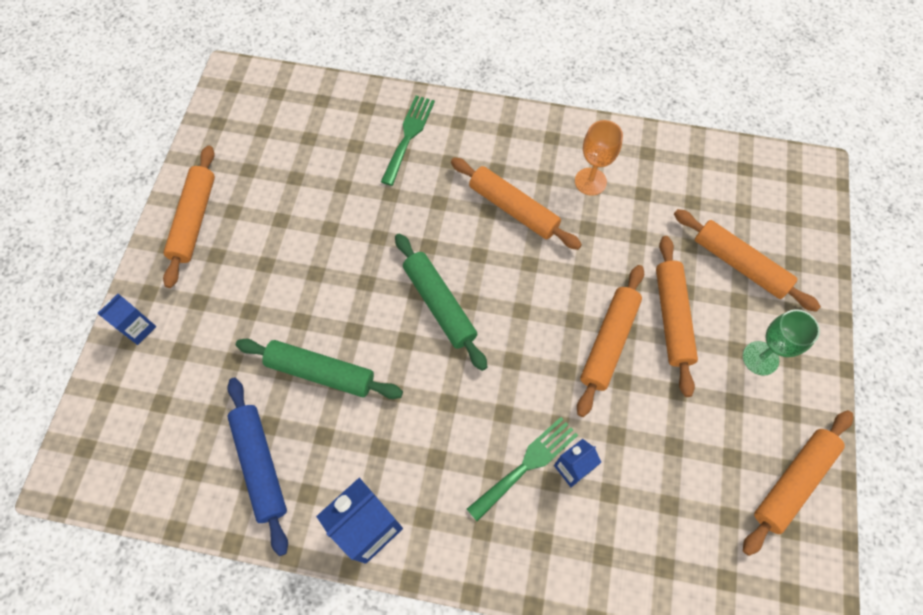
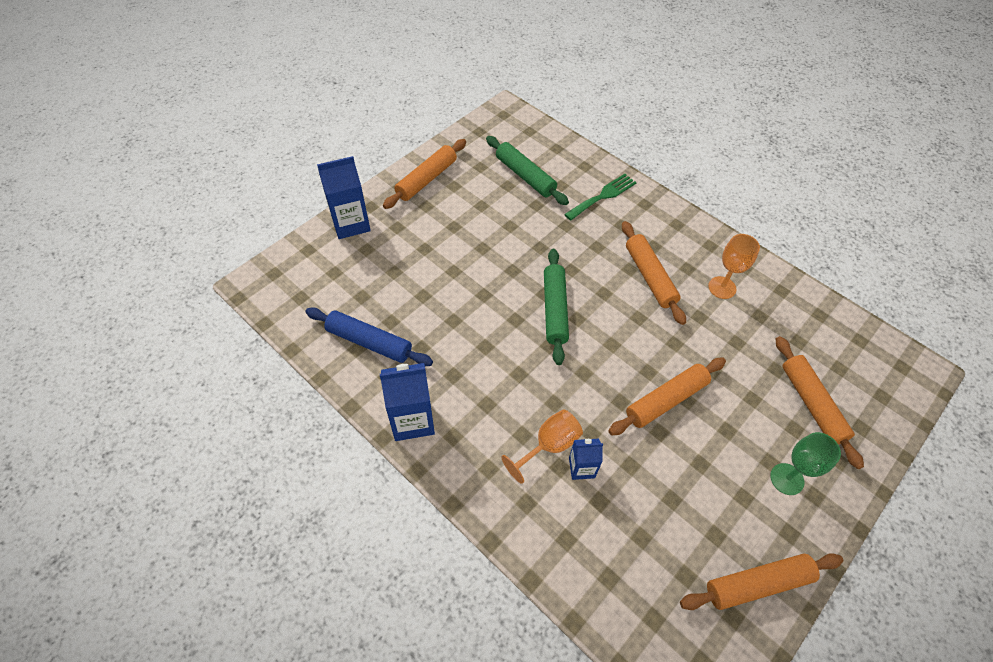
camera: 30 degrees right, 10 degrees down
blue carton [97,294,156,345] -> blue carton [317,156,371,239], size x1.74
blue rolling pin [227,378,288,556] -> blue rolling pin turned 75 degrees counterclockwise [305,307,433,366]
green rolling pin [236,339,403,399] -> green rolling pin moved to [486,136,569,205]
green fork [467,417,578,521] -> orange goblet [501,409,583,484]
orange rolling pin [656,236,698,397] -> none

